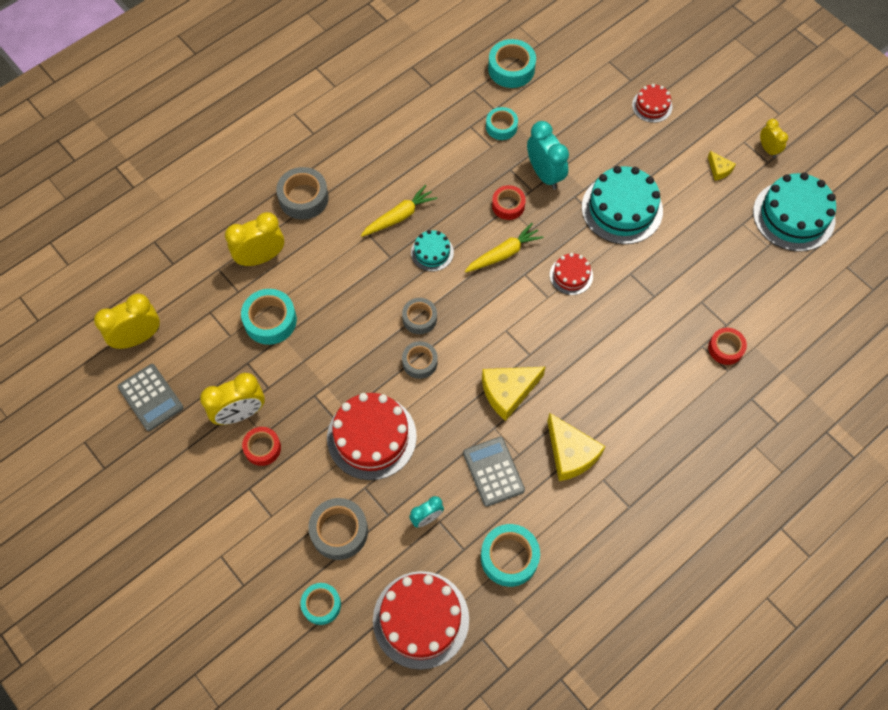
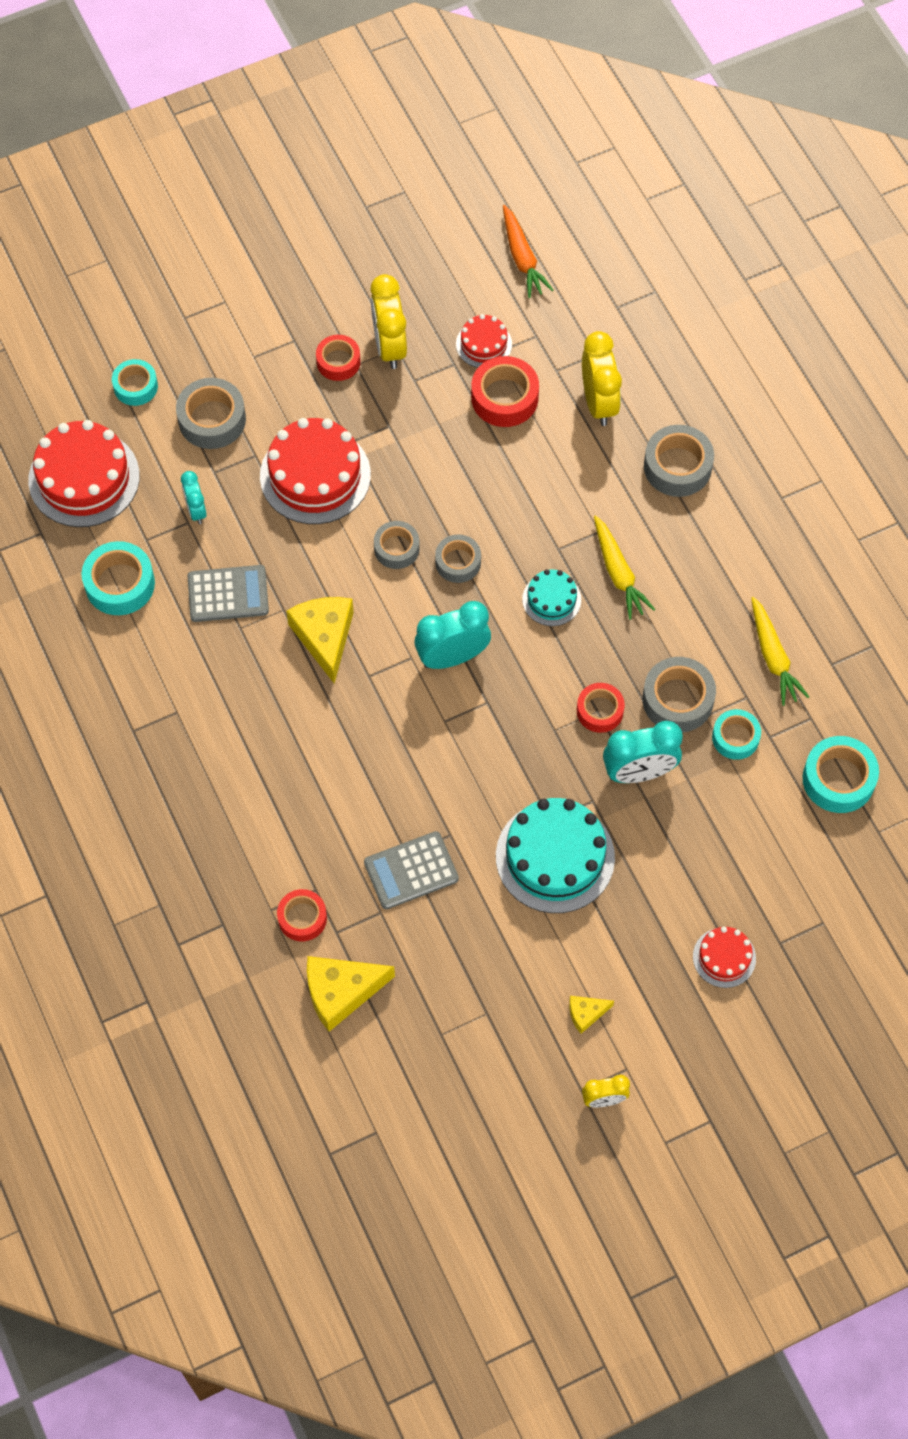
camera: 105 degrees right, 0 degrees up
yellow clock [94,294,160,349] -> orange carrot [503,205,554,298]
grey calculator [118,364,184,431] -> grey calculator moved to [364,831,459,909]
turquoise tape [241,289,297,345] -> red tape [471,356,539,427]
yellow carrot [465,223,544,273] -> yellow carrot moved to [751,597,809,706]
yellow cheese [547,413,606,481] -> yellow cheese moved to [307,956,395,1032]
red cake [550,253,593,295] -> red cake moved to [456,314,512,368]
turquoise cake [753,172,836,252] -> none
none -> turquoise clock [414,601,491,669]
none -> grey tape [642,657,716,733]

